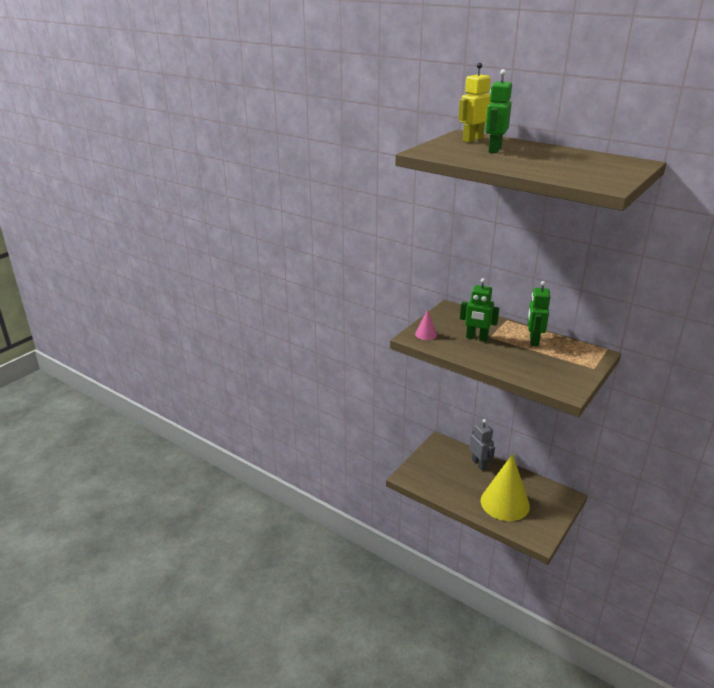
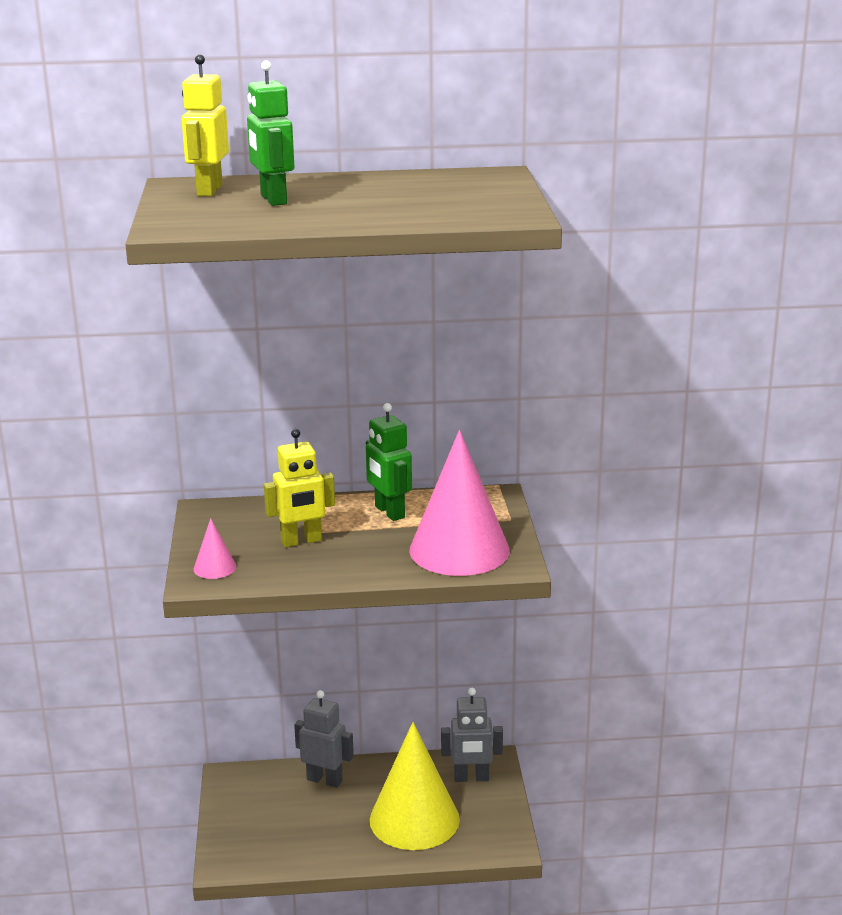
camera: 40 degrees left, 5 degrees down
green robot [460,278,499,341] -> yellow robot [264,429,335,547]
none -> pink cone [409,430,510,576]
none -> grey robot [441,688,503,782]

